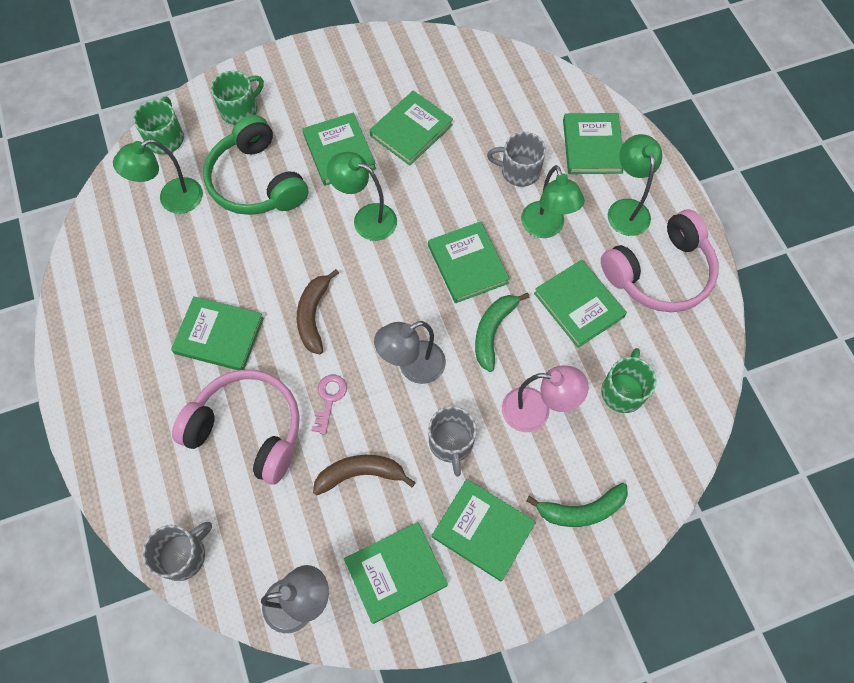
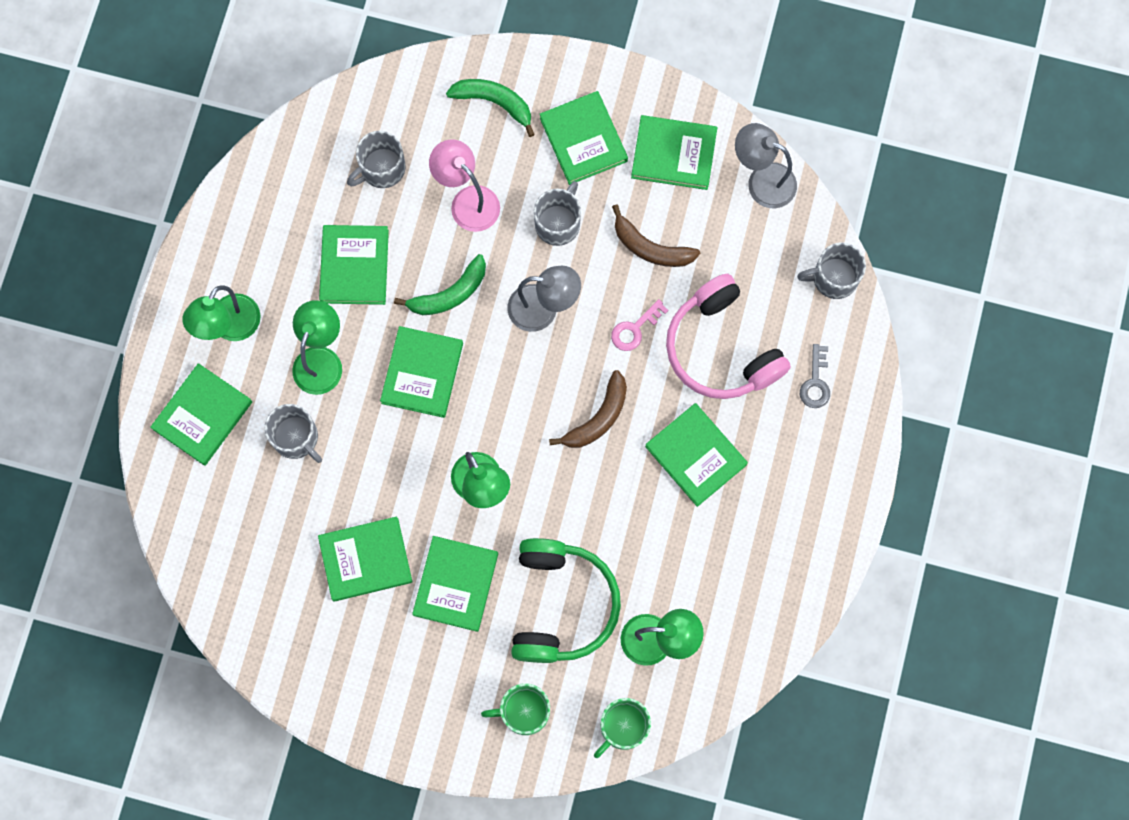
camera: 145 degrees left, 10 degrees up
pink headphones [601,210,719,312] -> none
green mug [601,348,657,413] -> grey mug [347,131,406,188]
none -> grey key [800,344,830,408]

